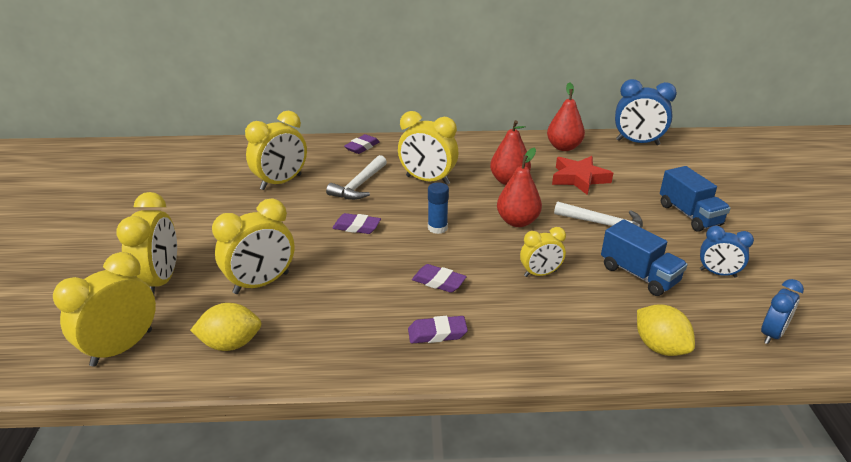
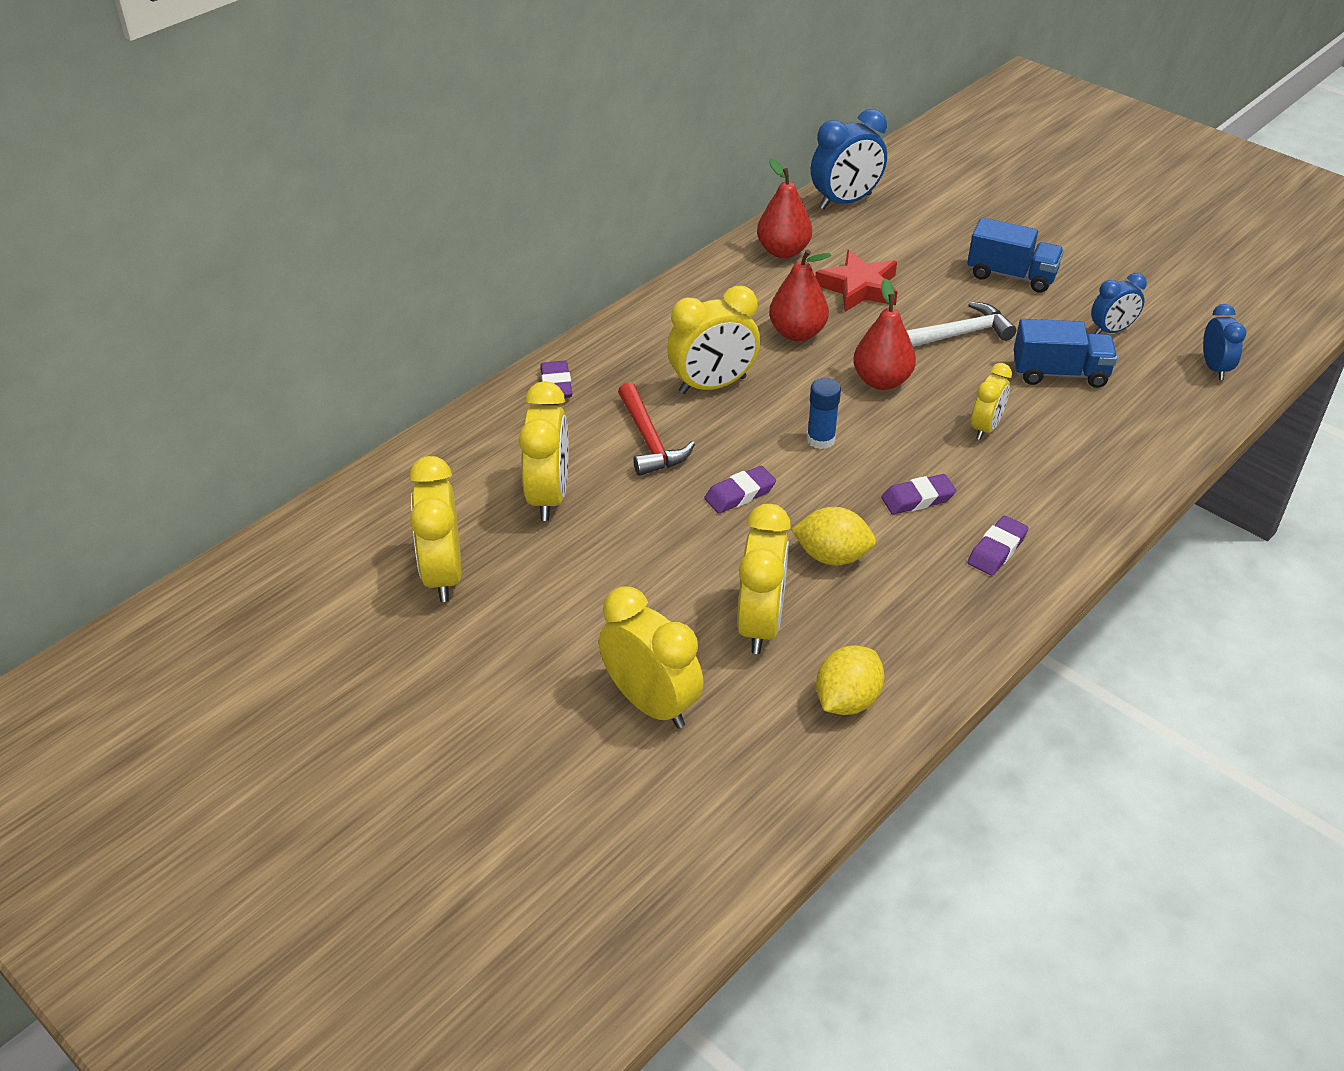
camera: 45 degrees left, 10 degrees up
yellow clock [53,252,156,367] -> yellow clock moved to [409,456,461,602]
white hammer [326,155,387,200] -> red hammer [618,382,695,476]
yellow lemon [637,304,695,356] -> yellow lemon moved to [791,507,876,566]

